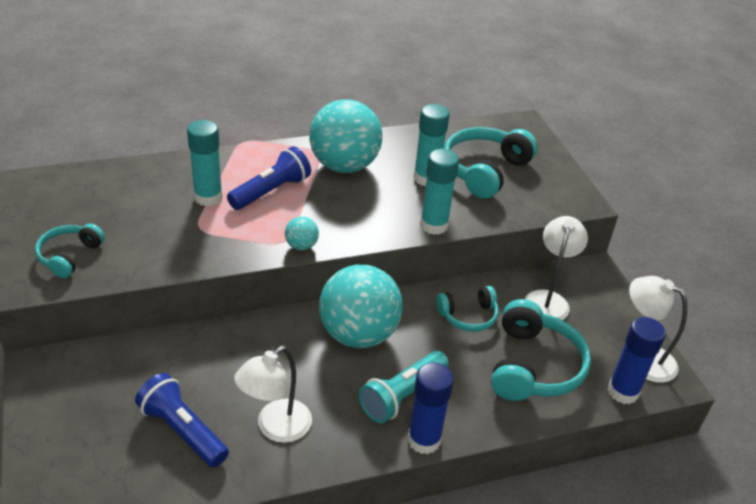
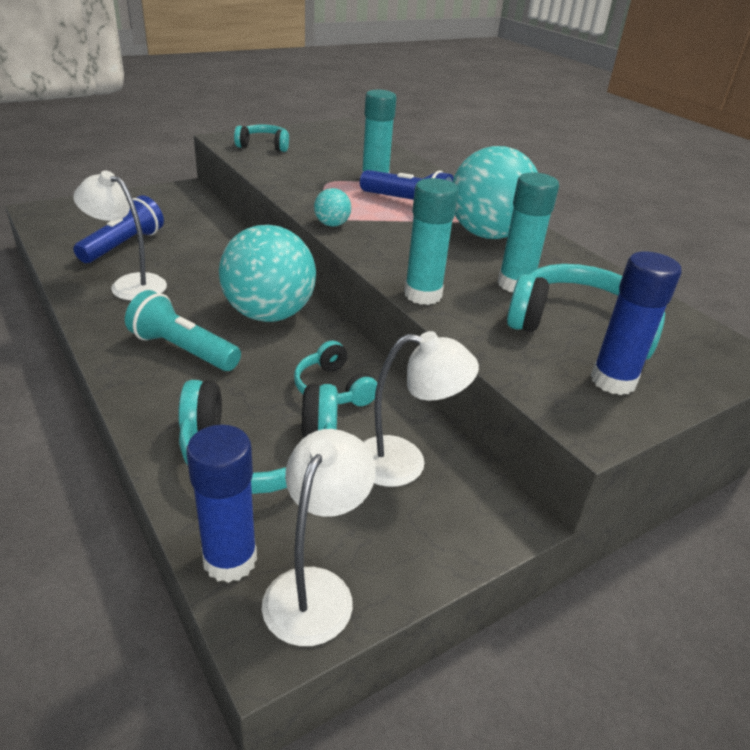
camera: 75 degrees right, 5 degrees down
blue glue stick [408,363,454,454] -> blue glue stick moved to [591,251,682,395]

